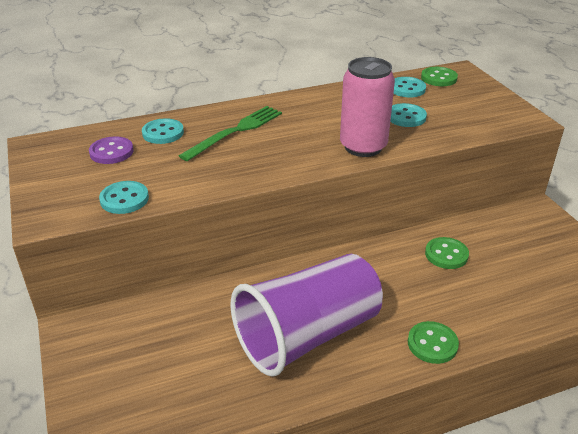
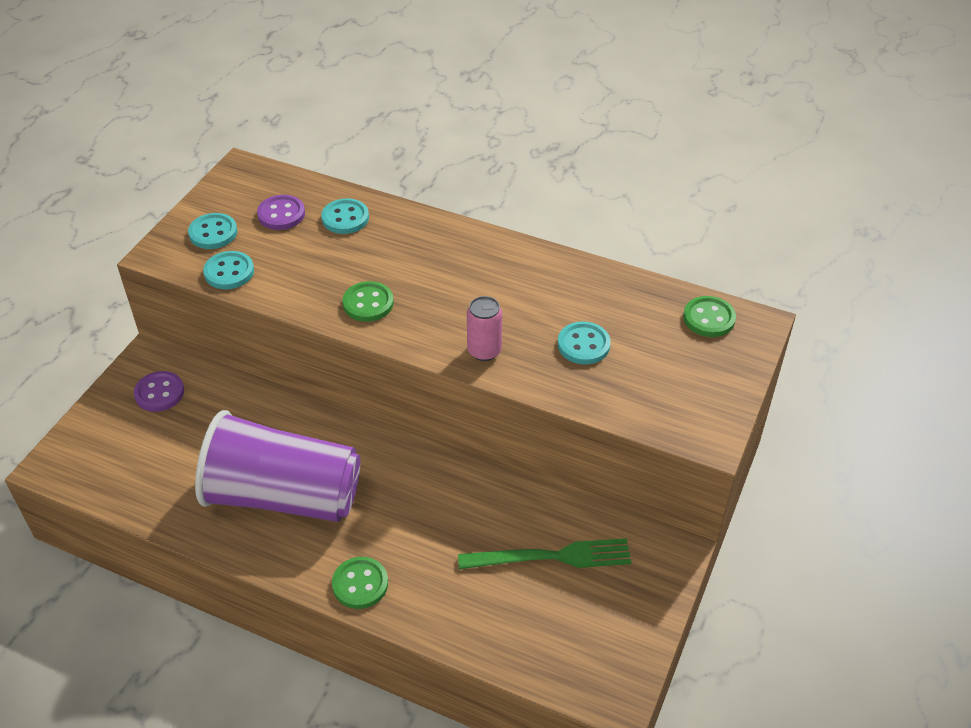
camera: 45 degrees right, 10 degrees up
green fork [179,106,282,161] -> green fork moved to [458,538,631,569]
pink can [340,57,395,157] -> pink can [467,296,502,361], size x0.58
turquoise button [393,77,426,97] -> turquoise button moved to [188,213,237,249]
green button [425,237,469,269] -> green button moved to [342,281,394,322]
none -> purple button [134,371,184,412]

